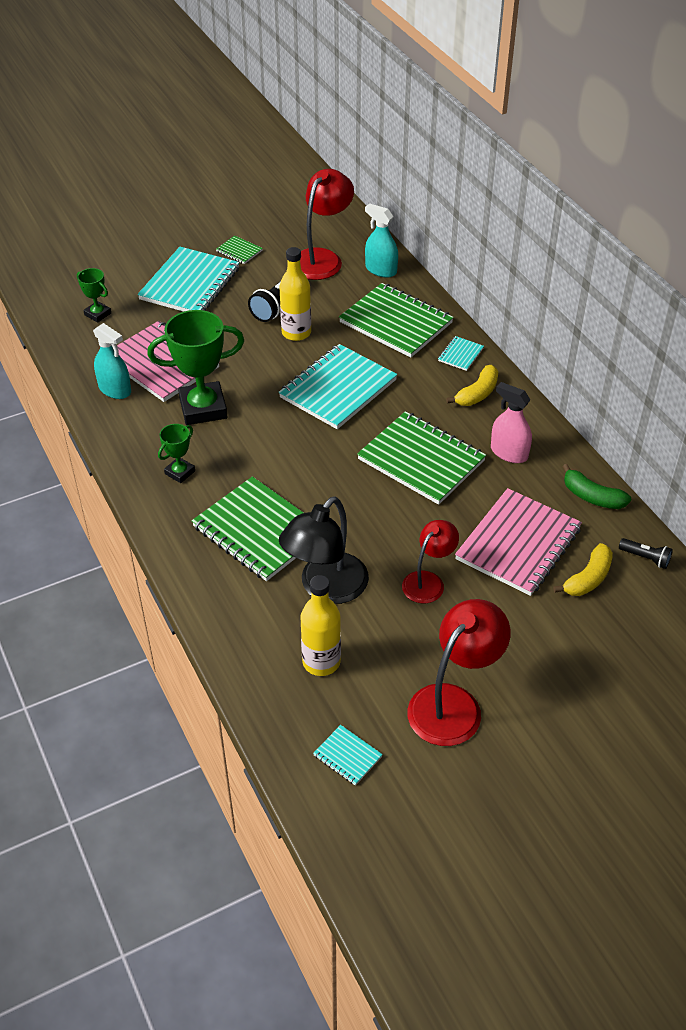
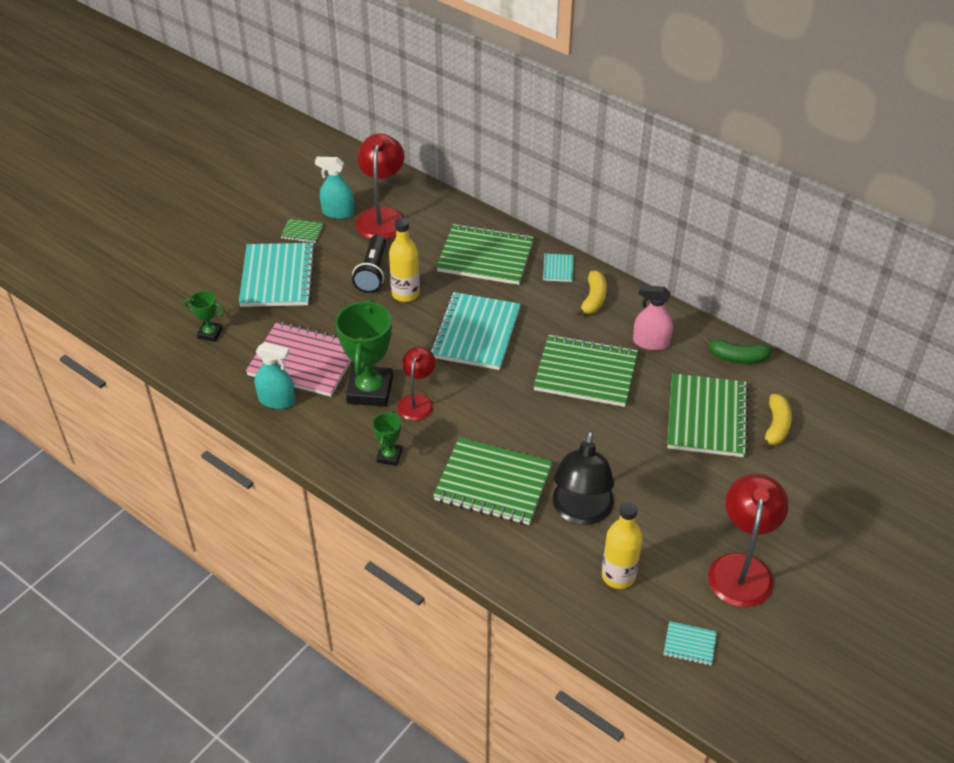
camera: 25 degrees left, 0 degrees up
green trophy [147,310,244,425] -> green trophy turned 45 degrees counterclockwise [335,299,393,407]
turquoise spray bottle [365,203,398,278] -> turquoise spray bottle moved to [315,157,355,219]
red lamp [402,520,459,603] -> red lamp moved to [398,347,436,421]
pink notebook [455,488,582,596] -> green notebook [667,373,749,457]
black flashlight [619,538,673,569] -> none

